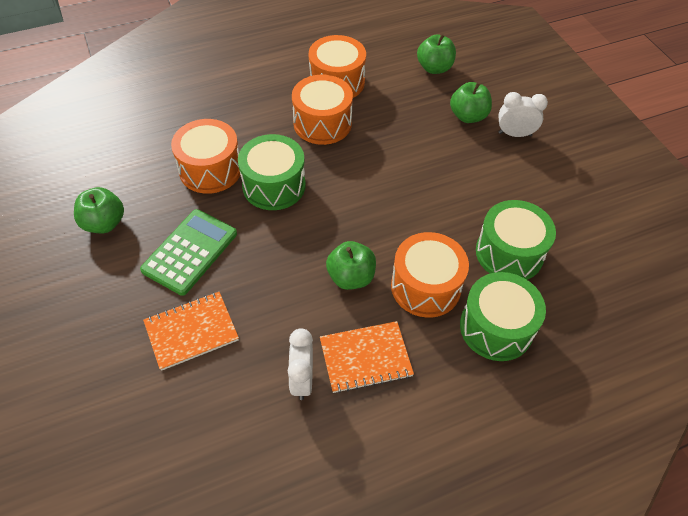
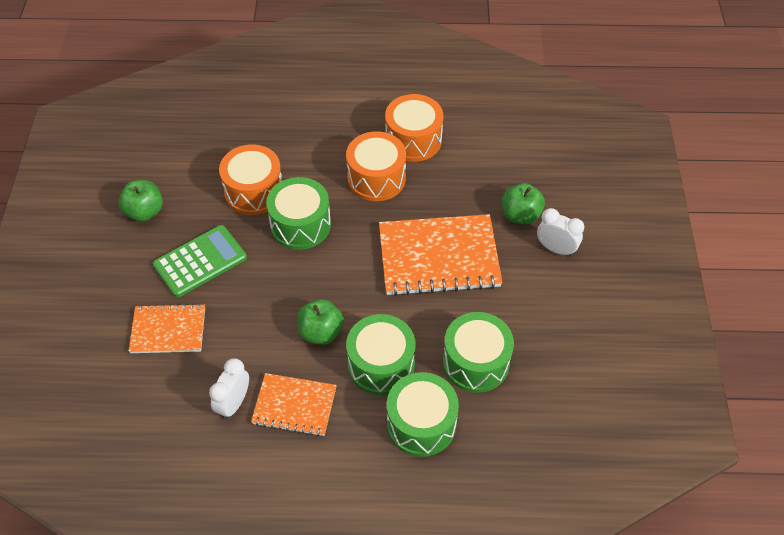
camera: 25 degrees right, 0 degrees up
orange drum [391,232,469,318] -> green drum [346,314,416,395]
green apple [417,34,456,74] -> none
none -> orange notebook [379,214,503,296]

